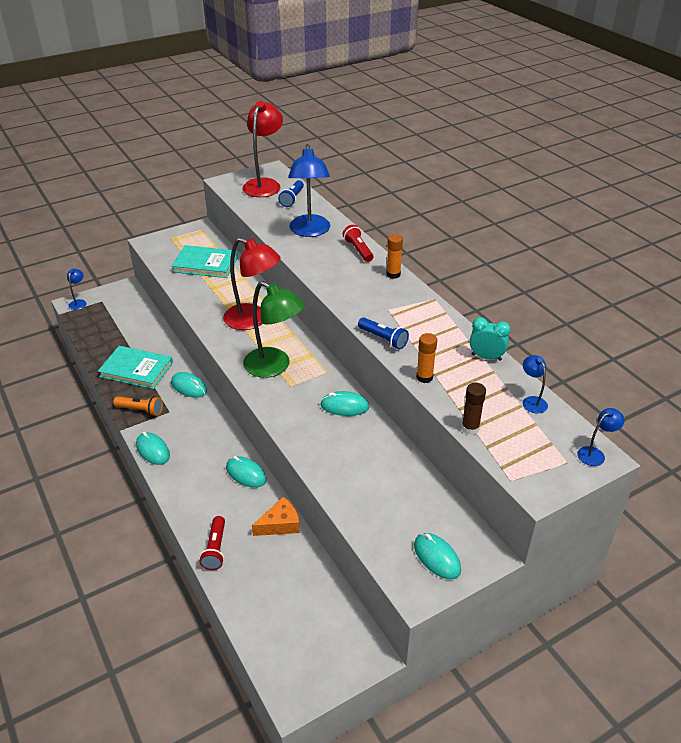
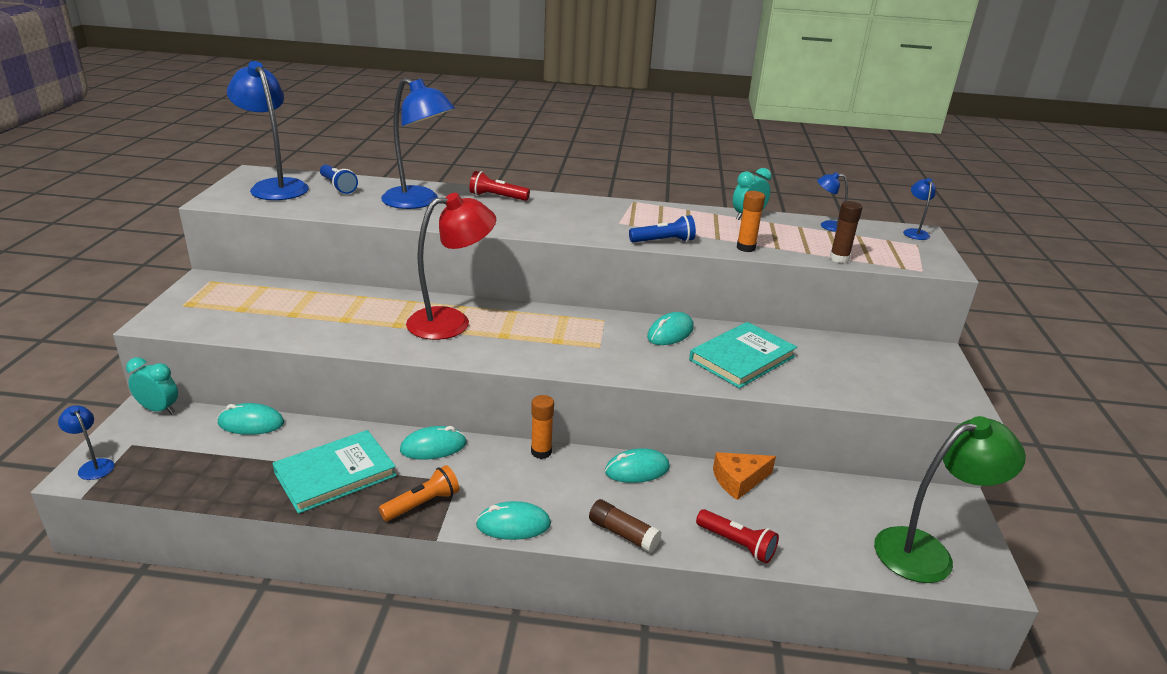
camera: 55 degrees left, 10 degrees down
turquoise book [172,245,238,278] -> turquoise book moved to [689,322,797,388]
red lamp [242,101,283,197] -> blue lamp [227,61,309,200]
green lamp [243,281,305,378] -> green lamp moved to [874,416,1026,583]
orange cheese [252,497,300,536] -> orange cheese turned 120 degrees counterclockwise [713,452,776,500]
orange glue stick [386,234,403,279] -> orange glue stick moved to [531,395,554,459]
turquoise mouse [414,533,461,579] -> turquoise mouse moved to [218,403,284,435]
none -> turquoise clock [126,357,178,414]
none -> brown glue stick [589,499,661,553]

